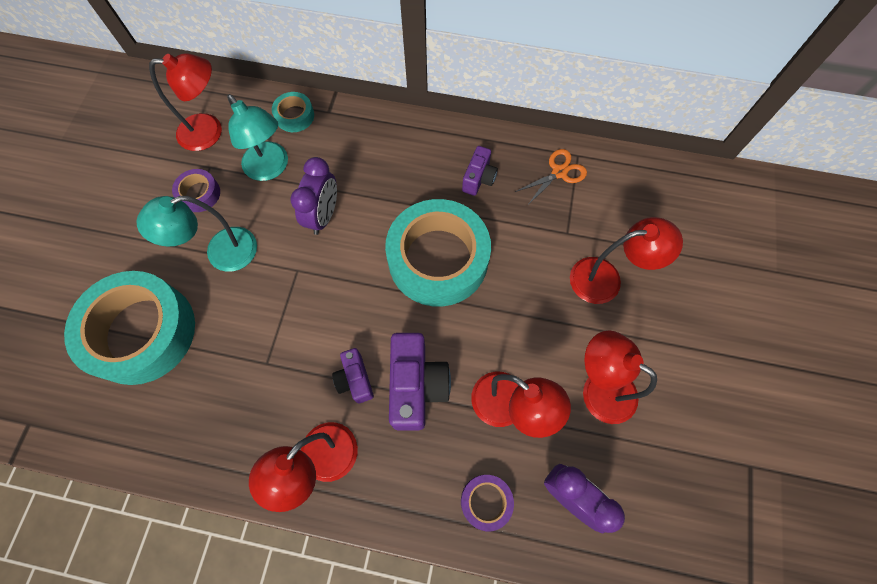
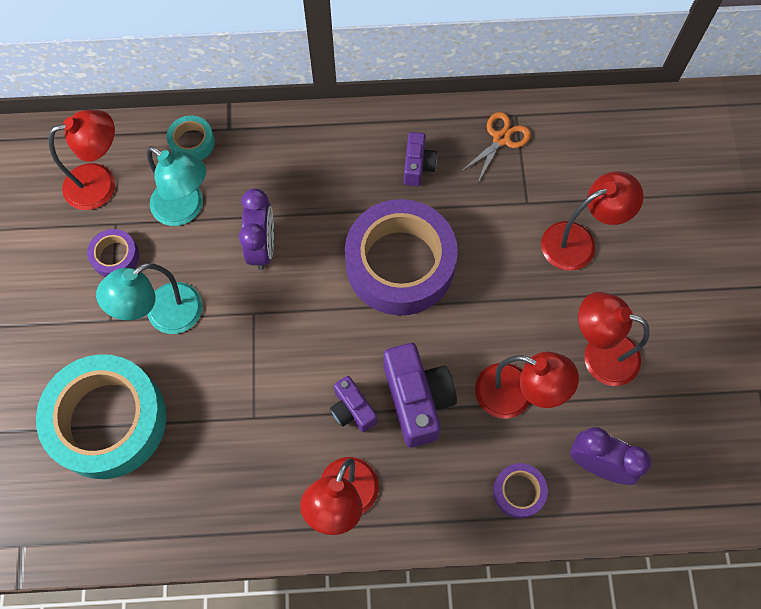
camera: 15 degrees left, 0 degrees up
turquoise tape [385,199,491,306] -> purple tape [345,199,458,315]

